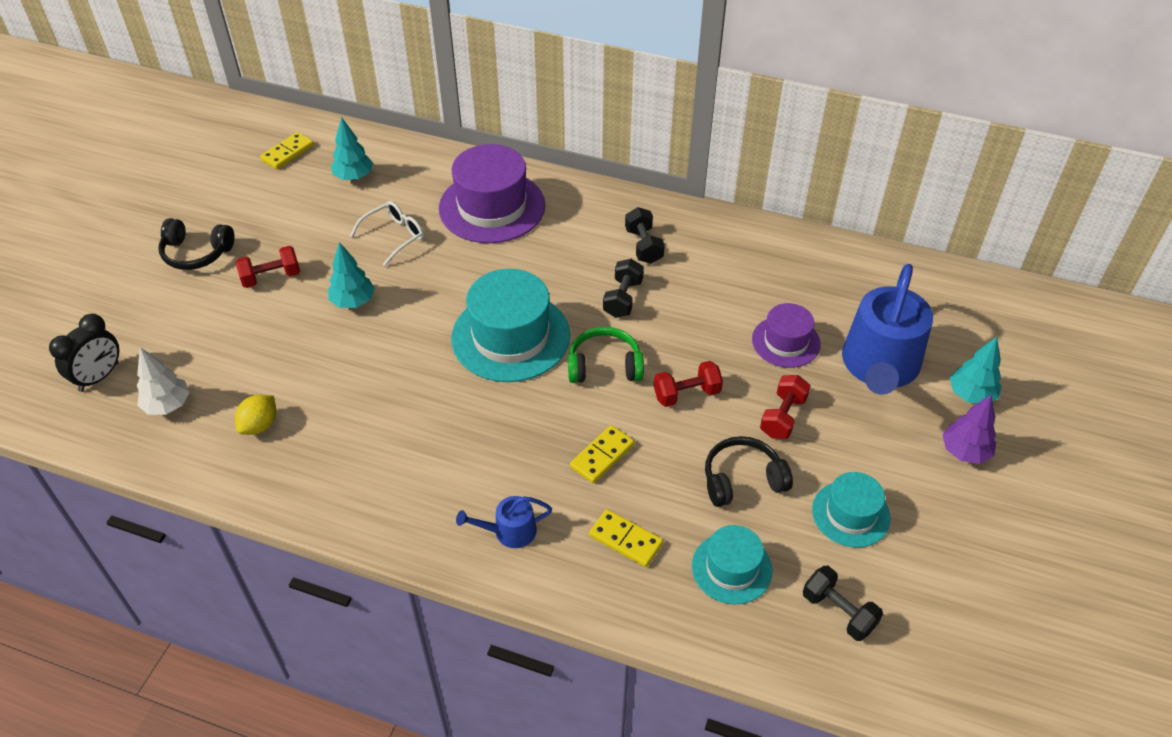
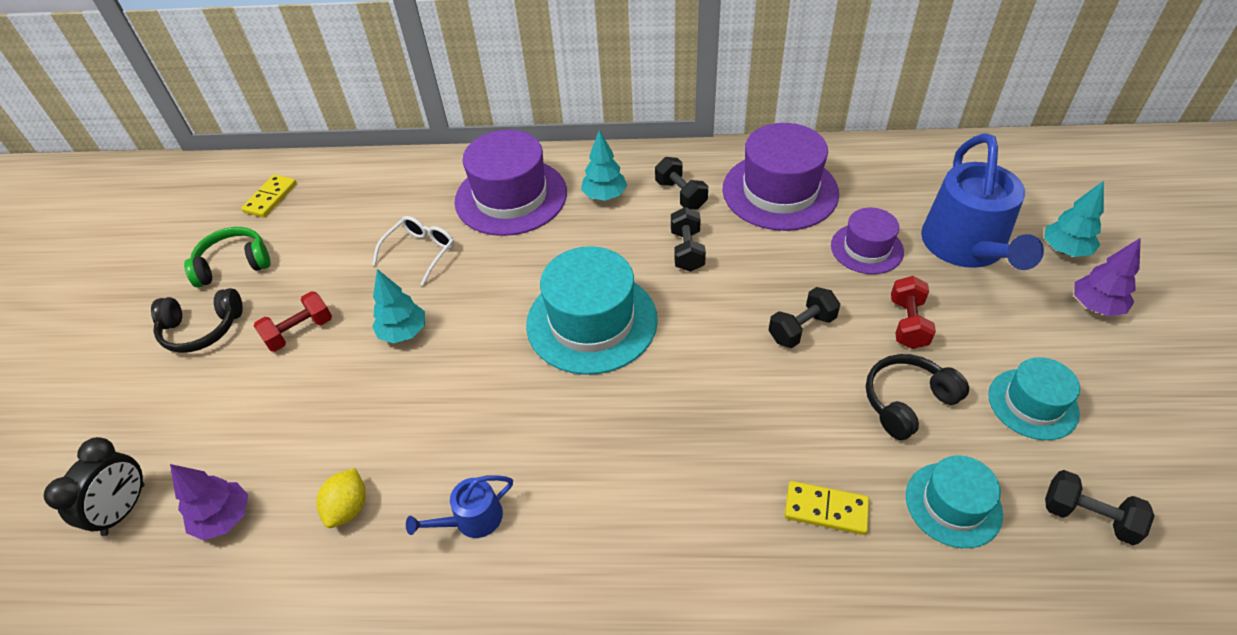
camera: 15 degrees left, 0 degrees up
white tree [137,347,190,415] -> purple tree [170,464,248,540]
turquoise tree [331,117,373,180] -> turquoise tree moved to [581,130,627,201]
blue watering can [456,496,552,548] -> blue watering can moved to [406,475,513,538]
green headphones [568,327,644,383] -> green headphones moved to [184,227,270,287]
yellow domino [570,425,634,483] -> none
red dumbbell [654,361,723,407] -> black dumbbell [769,287,840,348]
none -> purple hat [722,123,839,231]

